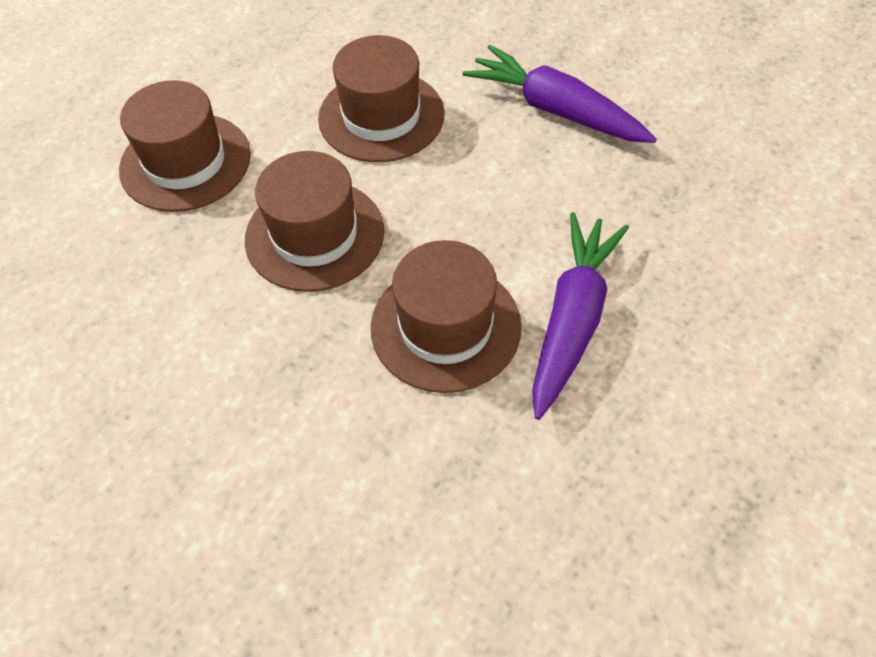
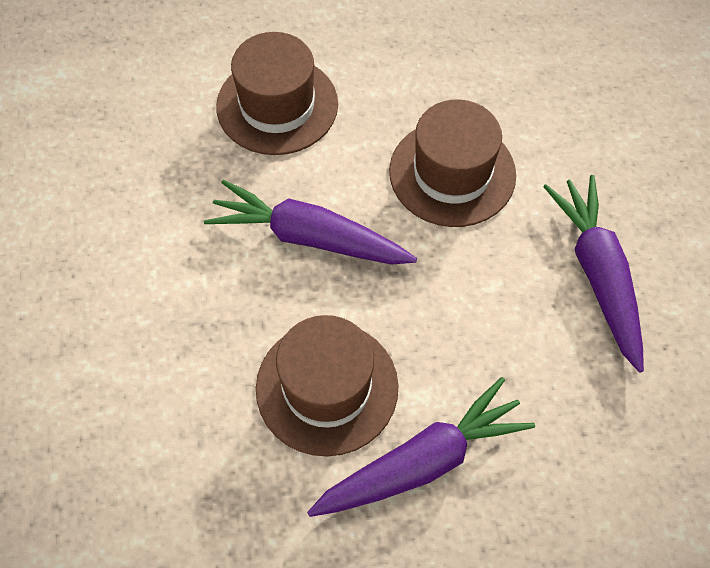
camera: 40 degrees right, 5 degrees up
brown hat [245,151,384,292] -> purple carrot [204,180,417,265]

